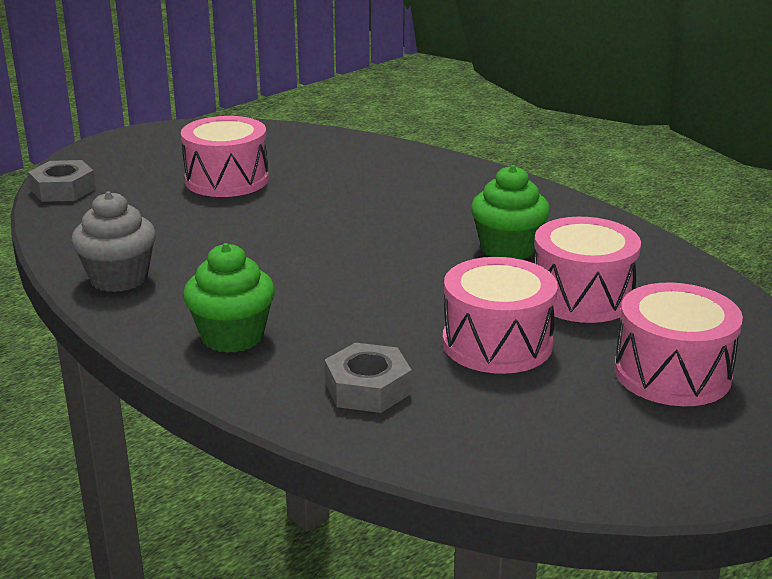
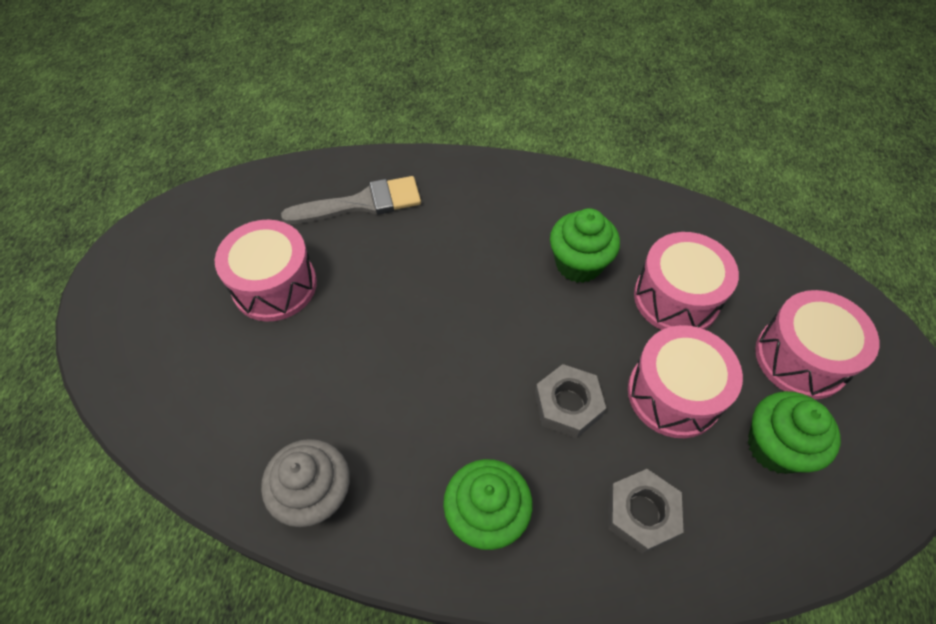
camera: 35 degrees left, 30 degrees up
grey nut [28,160,96,202] -> grey nut moved to [535,364,606,438]
none -> grey brush [281,176,421,224]
none -> green cupcake [748,391,841,474]

